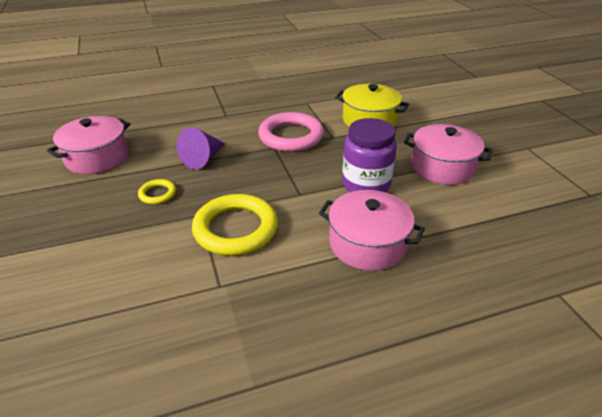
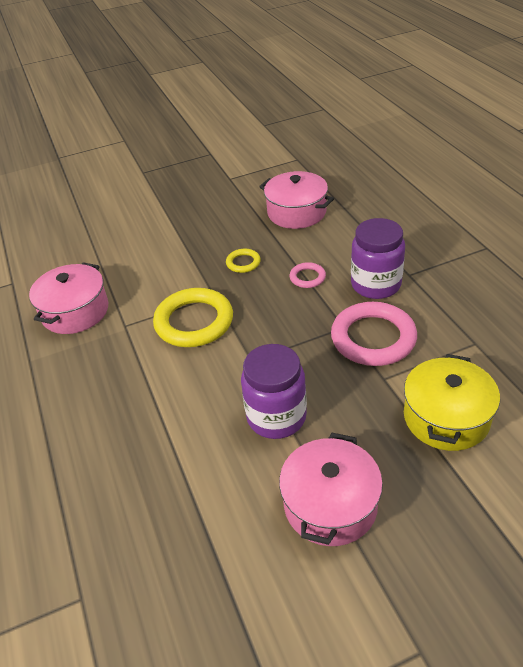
camera: 90 degrees right, 5 degrees up
purple cone [177,127,225,170] -> pink ring [290,262,326,288]
pink pot [319,190,425,271] -> pink pot moved to [29,262,108,334]
none -> purple jar [351,218,405,299]

